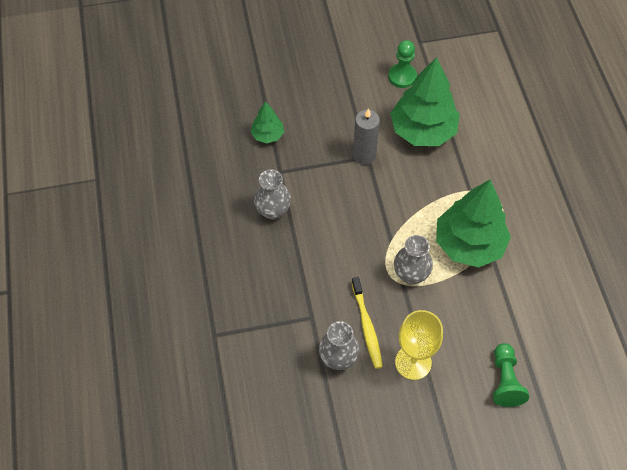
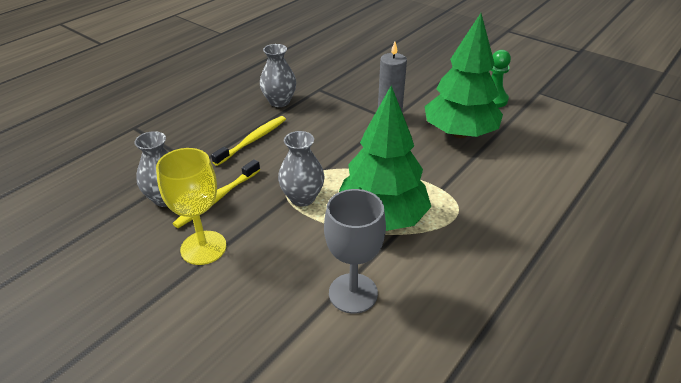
camera: 50 degrees right, 20 degrees down
green tree [250,102,284,143] -> none
green pawn [493,343,529,407] -> none
none -> yellow toothbrush [211,116,286,166]
none -> grey goblet [324,189,386,314]

